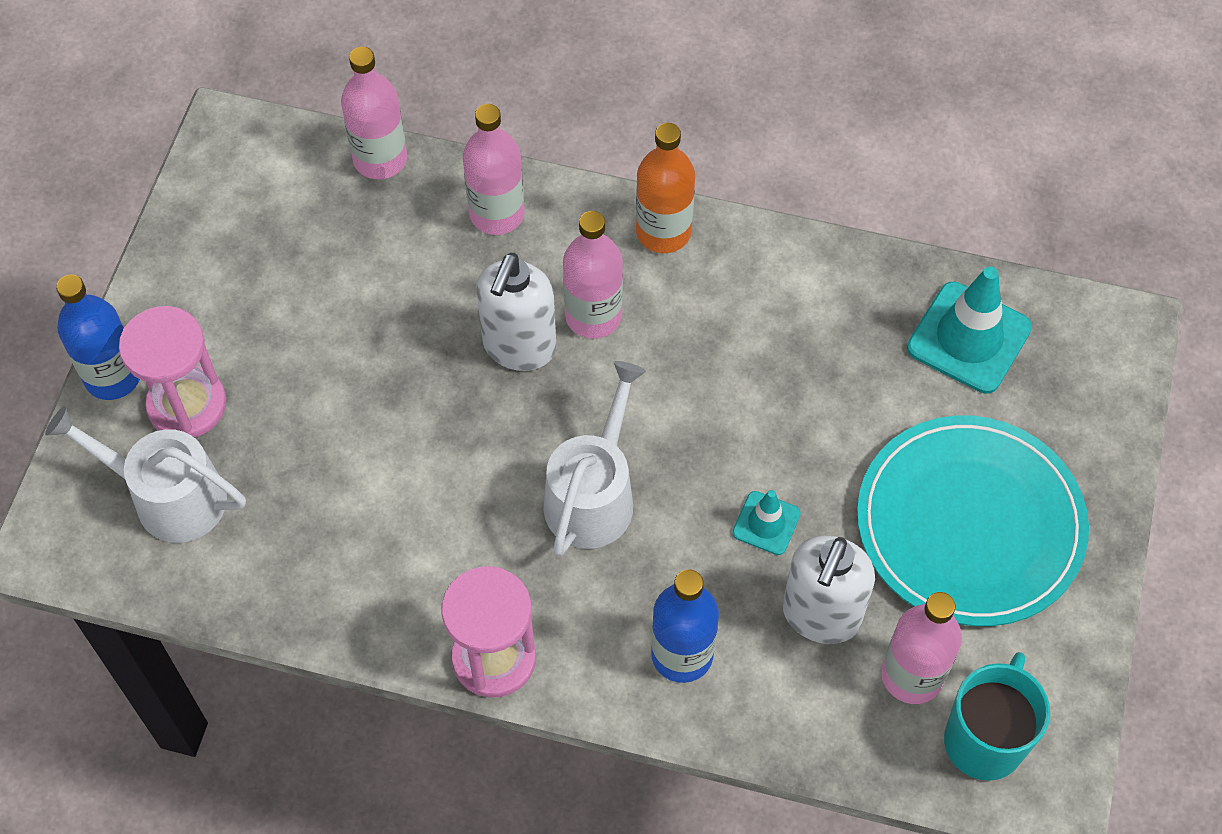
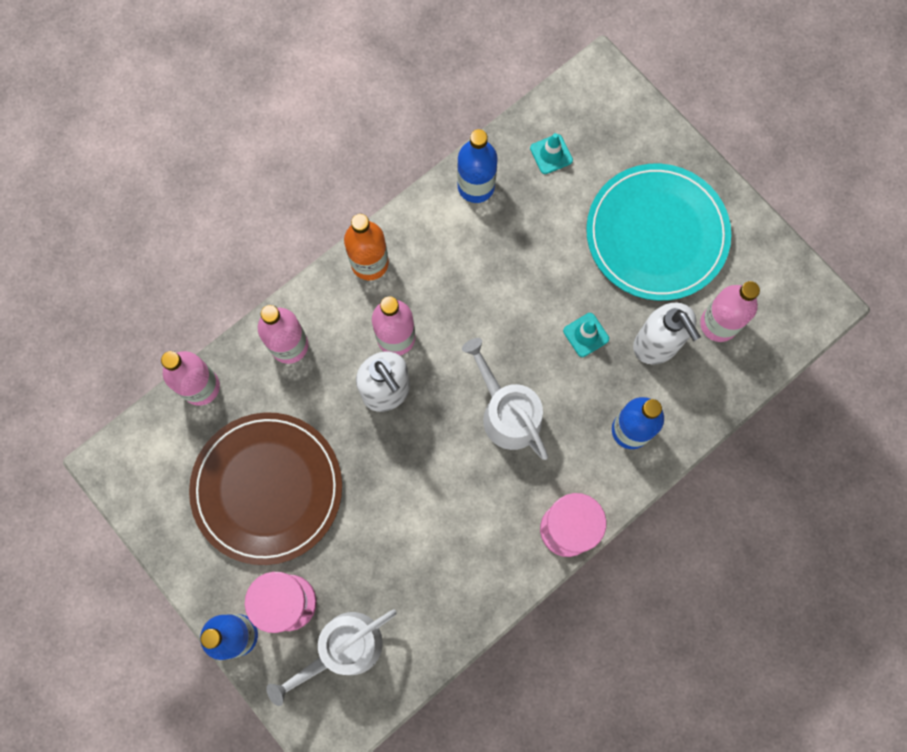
camera: 55 degrees left, 15 degrees up
turquoise traffic cone [907,266,1032,394] -> turquoise traffic cone [530,133,573,174], size x0.54
turquoise mug [944,652,1050,781] -> none
none -> brown plate [189,412,342,565]
none -> blue bottle [457,129,498,203]

